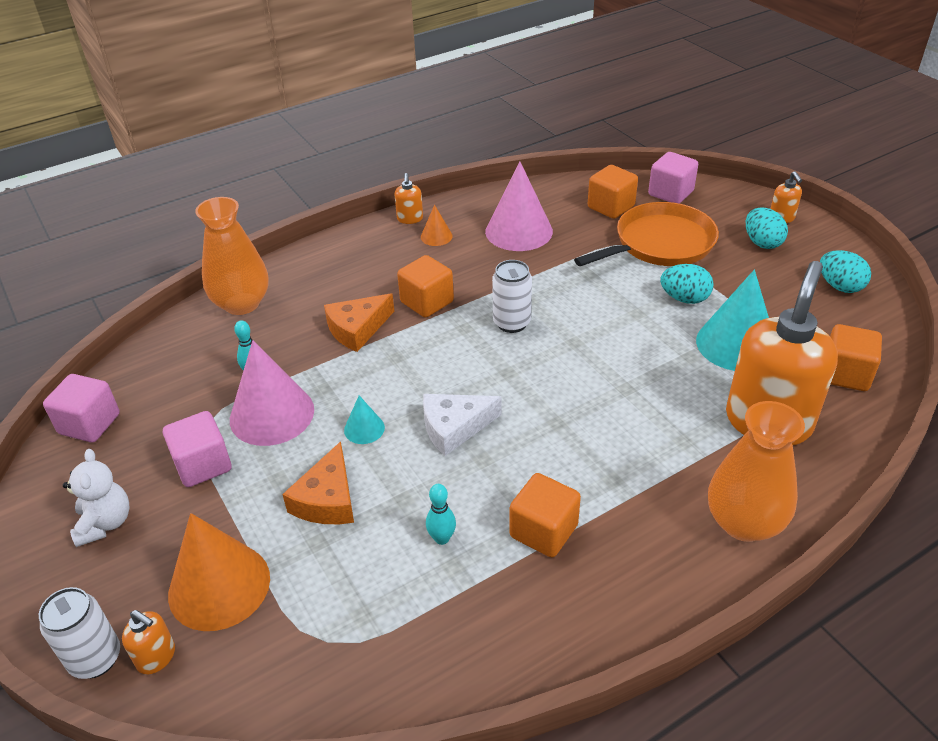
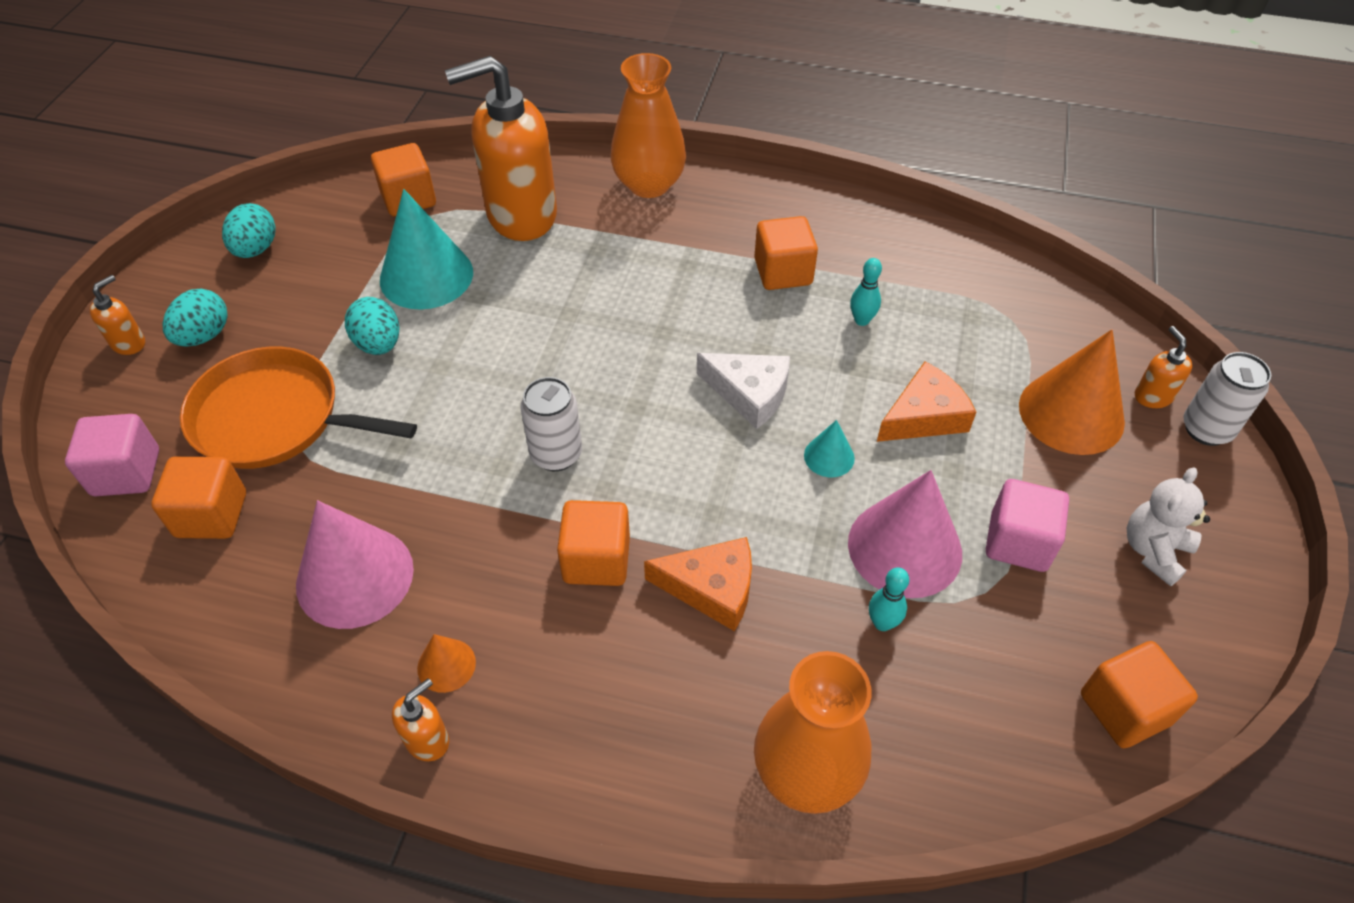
camera: 135 degrees left, 10 degrees up
pink cube [43,374,120,442] -> orange cube [1081,641,1198,748]

